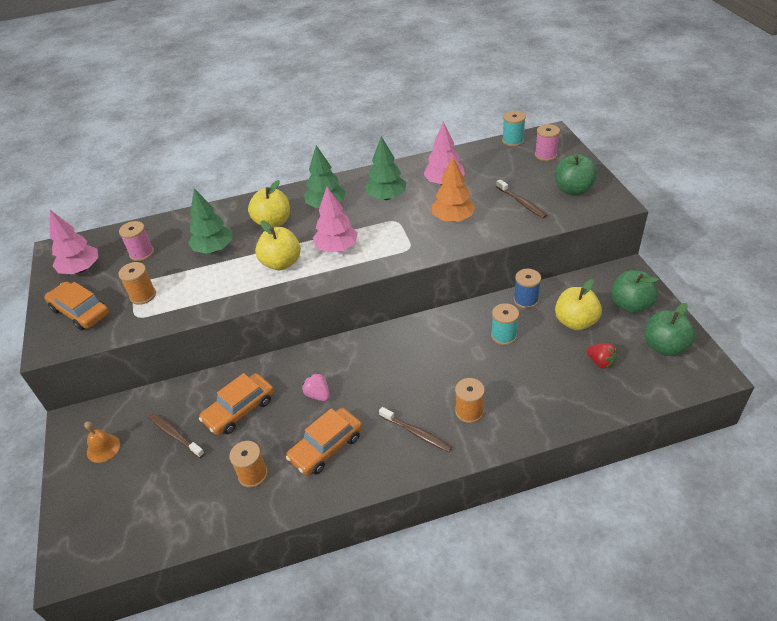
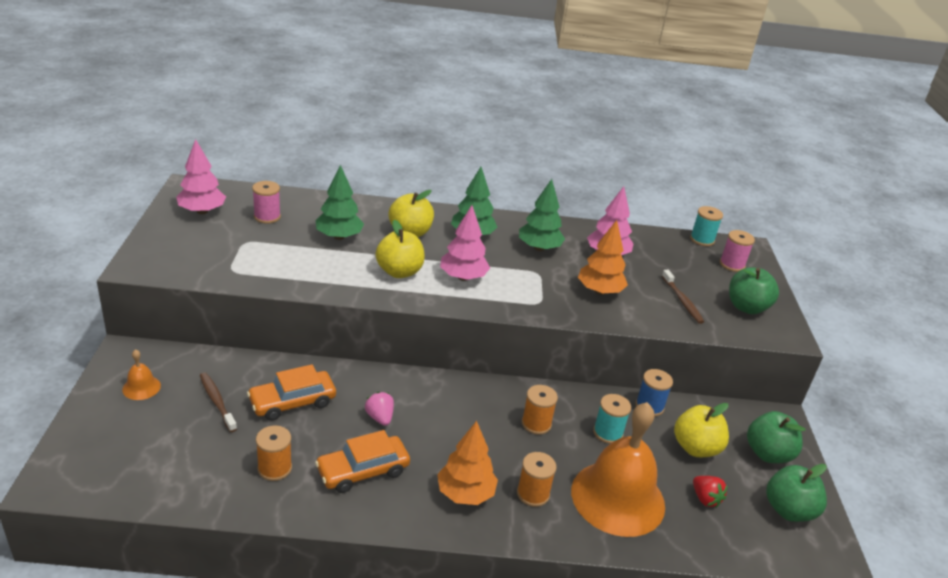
camera: 10 degrees right, 10 degrees down
orange car [44,282,109,331] -> none
orange spool [118,262,156,305] -> orange spool moved to [522,385,558,435]
brown toothbrush [379,407,452,452] -> orange tree [437,421,498,505]
none -> orange bell [571,402,665,537]

